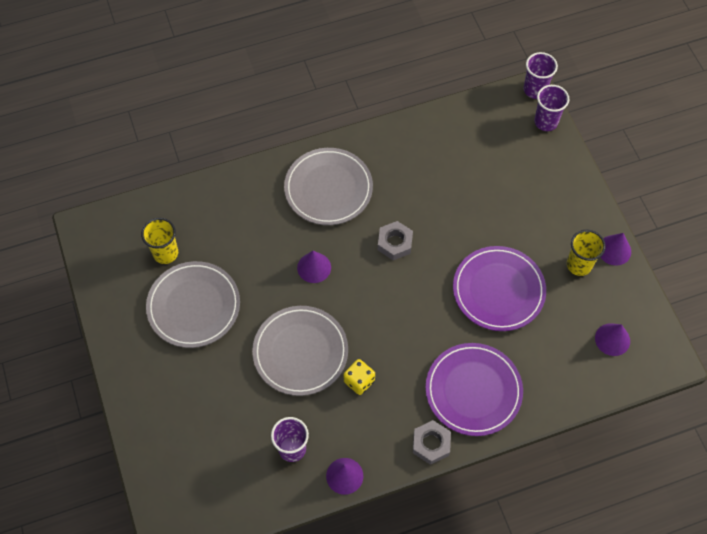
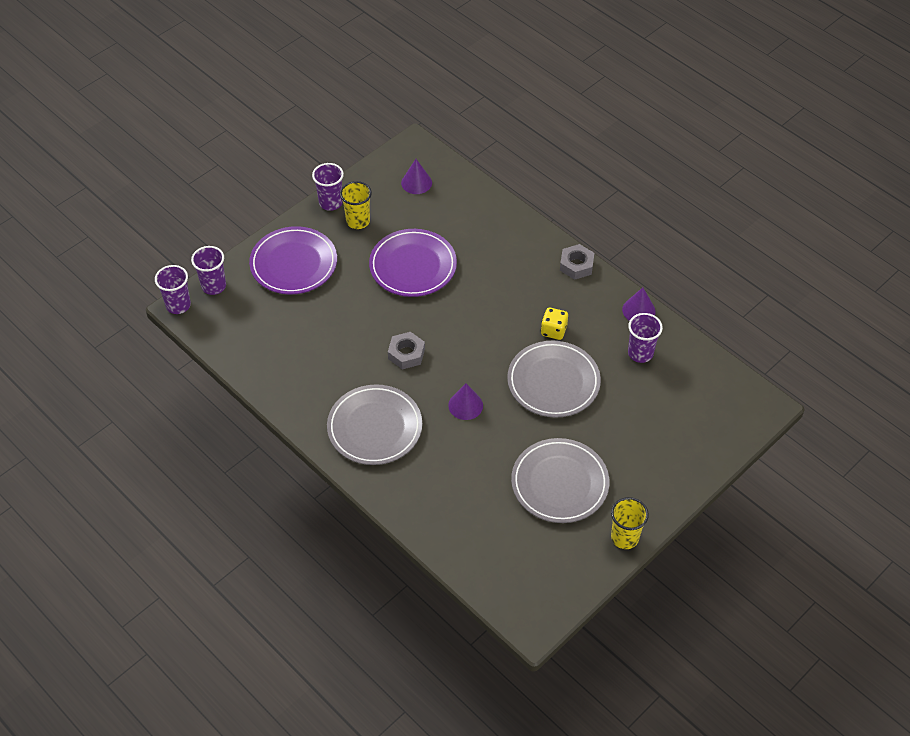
camera: 115 degrees left, 10 degrees down
yellow cup [141,218,178,264] -> yellow cup moved to [611,497,649,549]
purple plate [425,343,523,436] -> purple plate moved to [249,226,337,294]
purple cone [600,233,631,266] -> purple cup [312,163,344,211]

